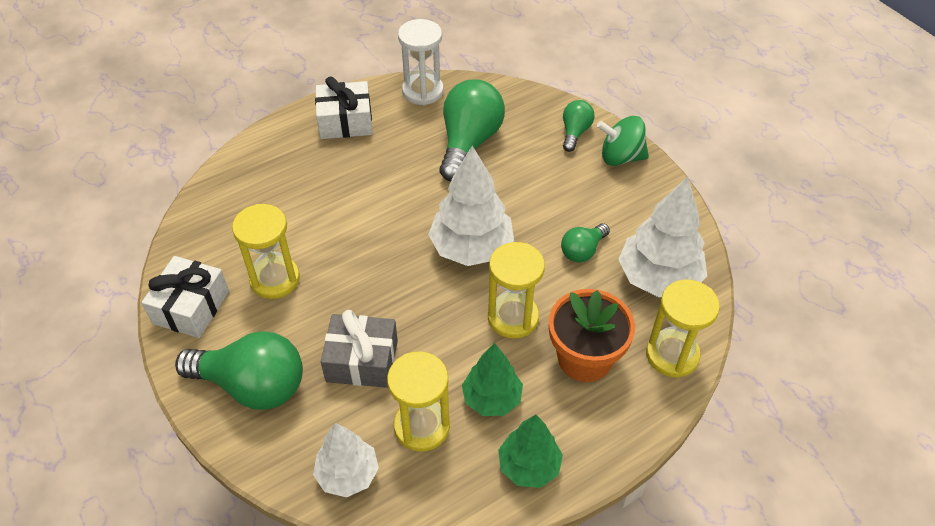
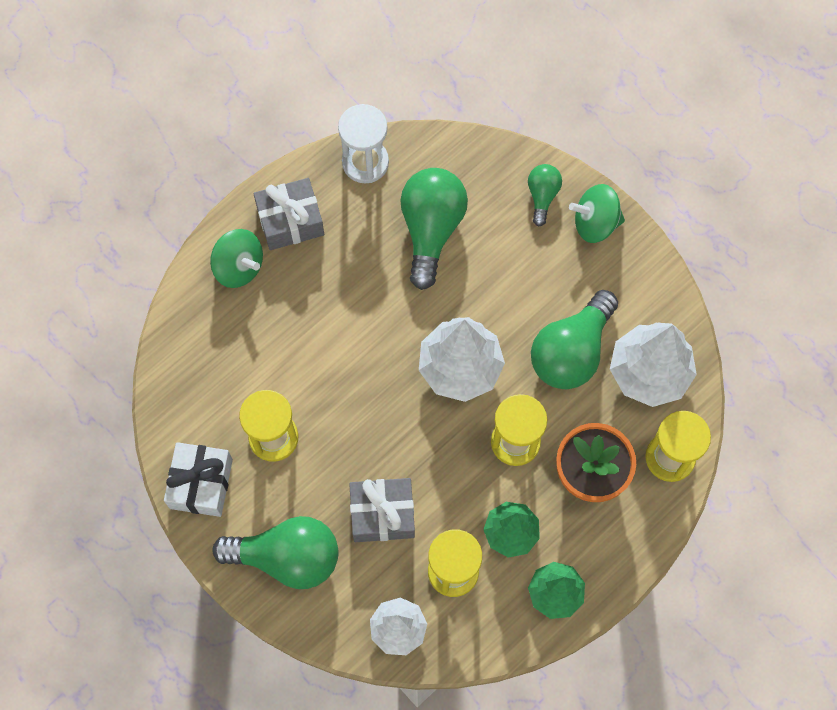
camera: 10 degrees left, 20 degrees up
white gift [315,76,372,139] -> grey gift [253,178,324,250]
green light bulb [561,223,610,263] -> green light bulb [531,290,618,389], size x1.92
none -> green spinning top [210,229,263,288]

